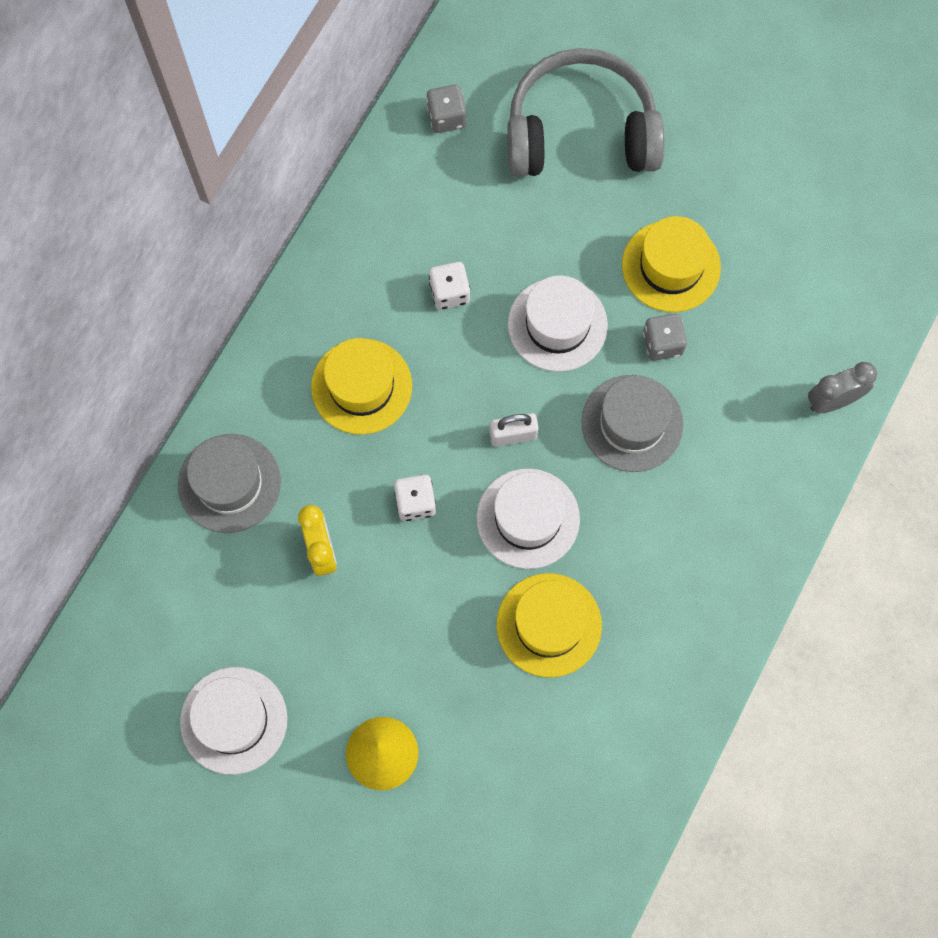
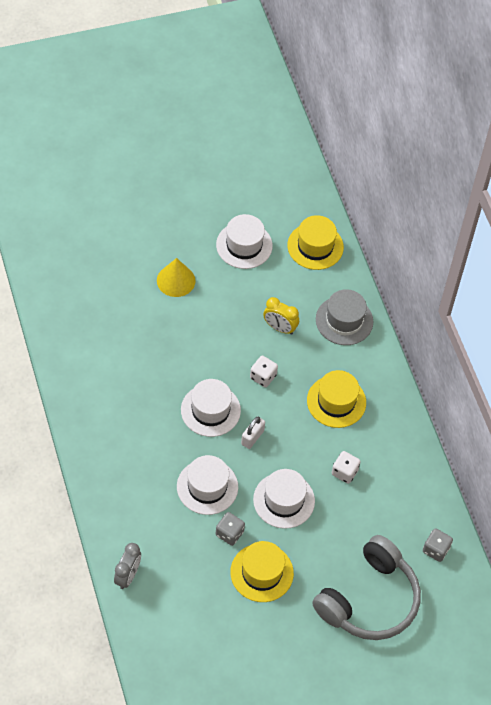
camera: 130 degrees right, 15 degrees down
yellow hat [497,573,602,678] -> yellow hat moved to [287,215,344,270]
grey hat [581,375,683,472] -> white hat [177,455,238,515]

